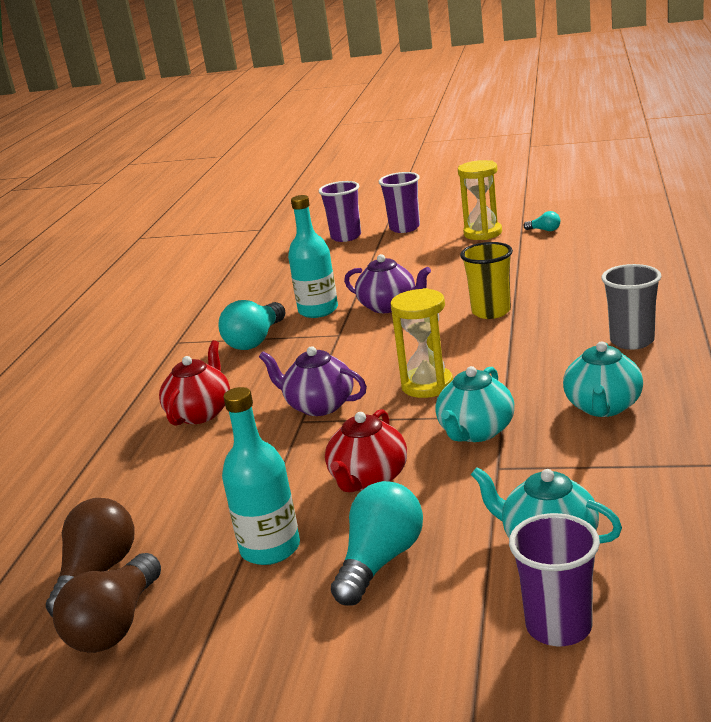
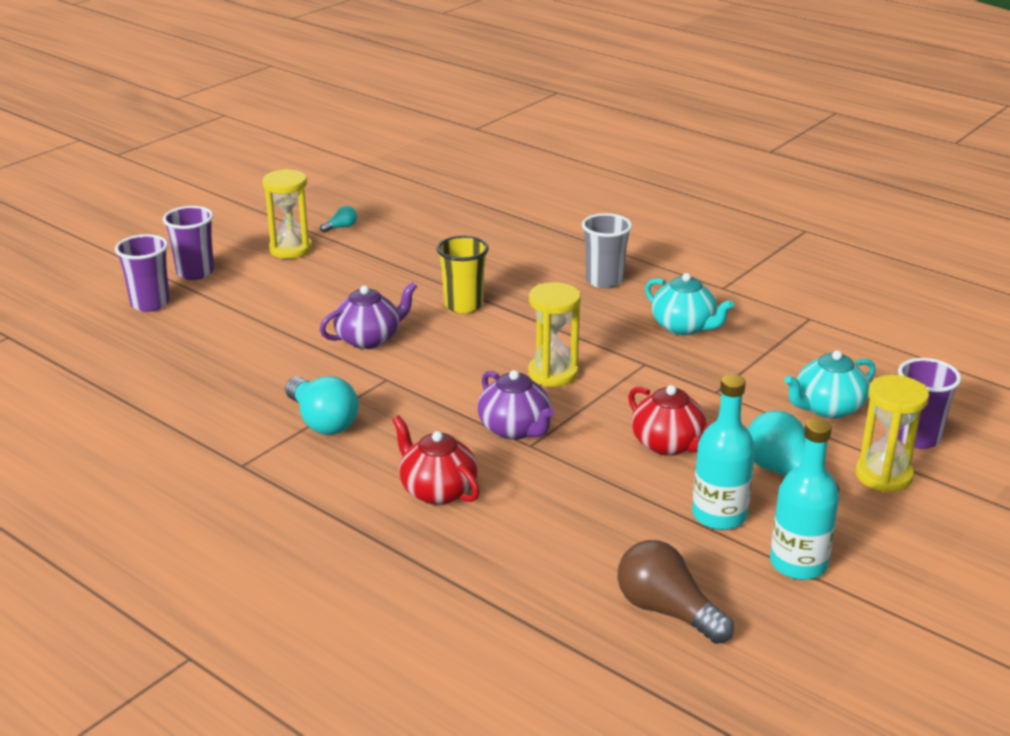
camera: 65 degrees left, 5 degrees up
brown light bulb [53,553,161,653] -> none
purple teapot [259,346,367,416] -> purple teapot turned 90 degrees counterclockwise [478,370,554,440]
turquoise bottle [288,195,338,318] -> turquoise bottle moved to [770,418,839,580]
turquoise teapot [435,366,514,442] -> none
none -> yellow hourglass [855,375,929,492]

